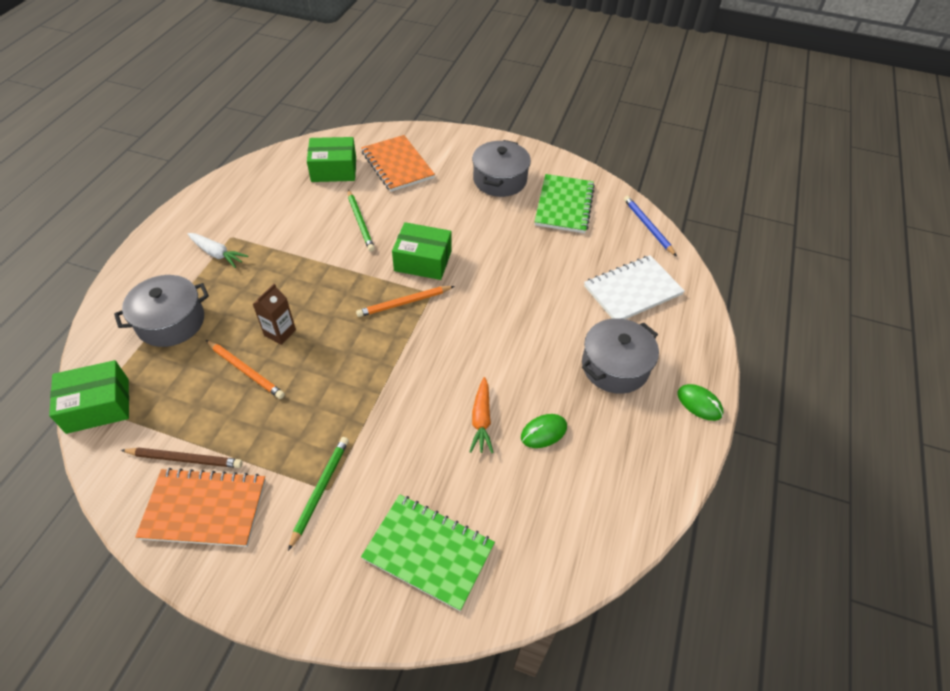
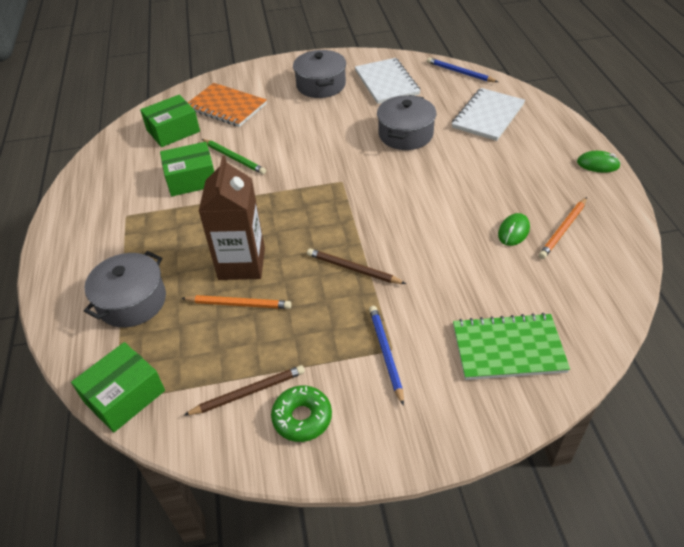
camera: 25 degrees left, 5 degrees down
orange notebook [135,468,266,547] -> green donut [271,386,332,442]
white carrot [187,233,248,268] -> none
brown carton [253,284,296,345] -> brown carton [198,156,265,280], size x1.91
green pencil [288,437,349,551] -> blue pencil [369,306,404,406]
orange pencil [356,286,455,317] -> orange pencil moved to [539,197,587,259]
green box [392,222,452,280] -> green box moved to [160,142,214,196]
orange carrot [469,377,494,453] -> none
green notebook [535,174,595,233] -> white notebook [355,58,421,104]
grey pot [582,318,659,394] -> grey pot moved to [377,95,436,150]
none -> brown pencil [307,249,406,284]

